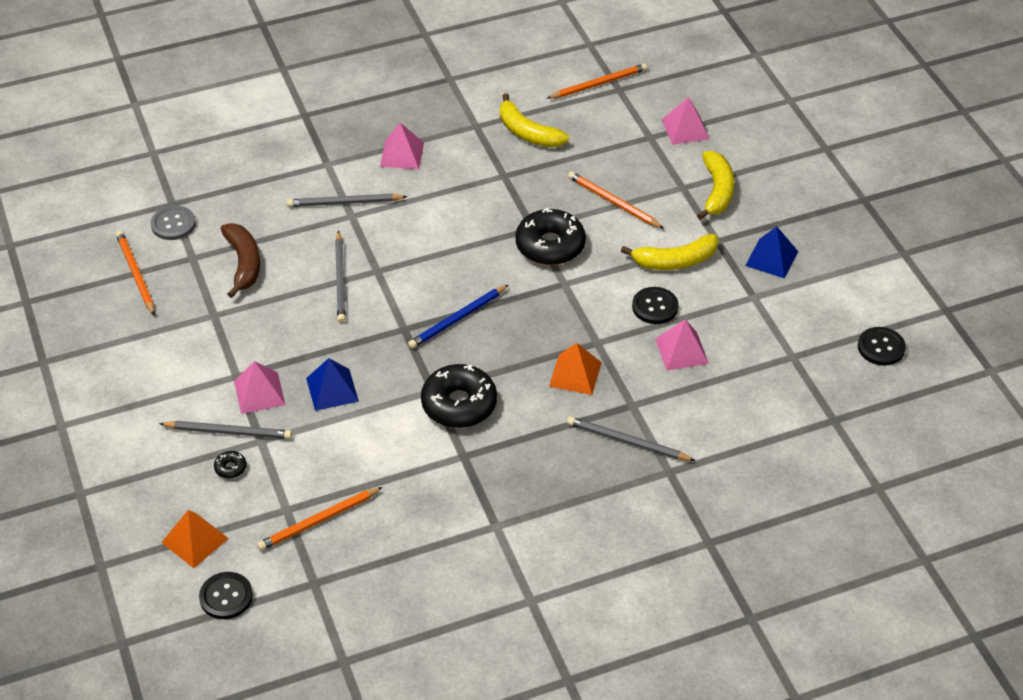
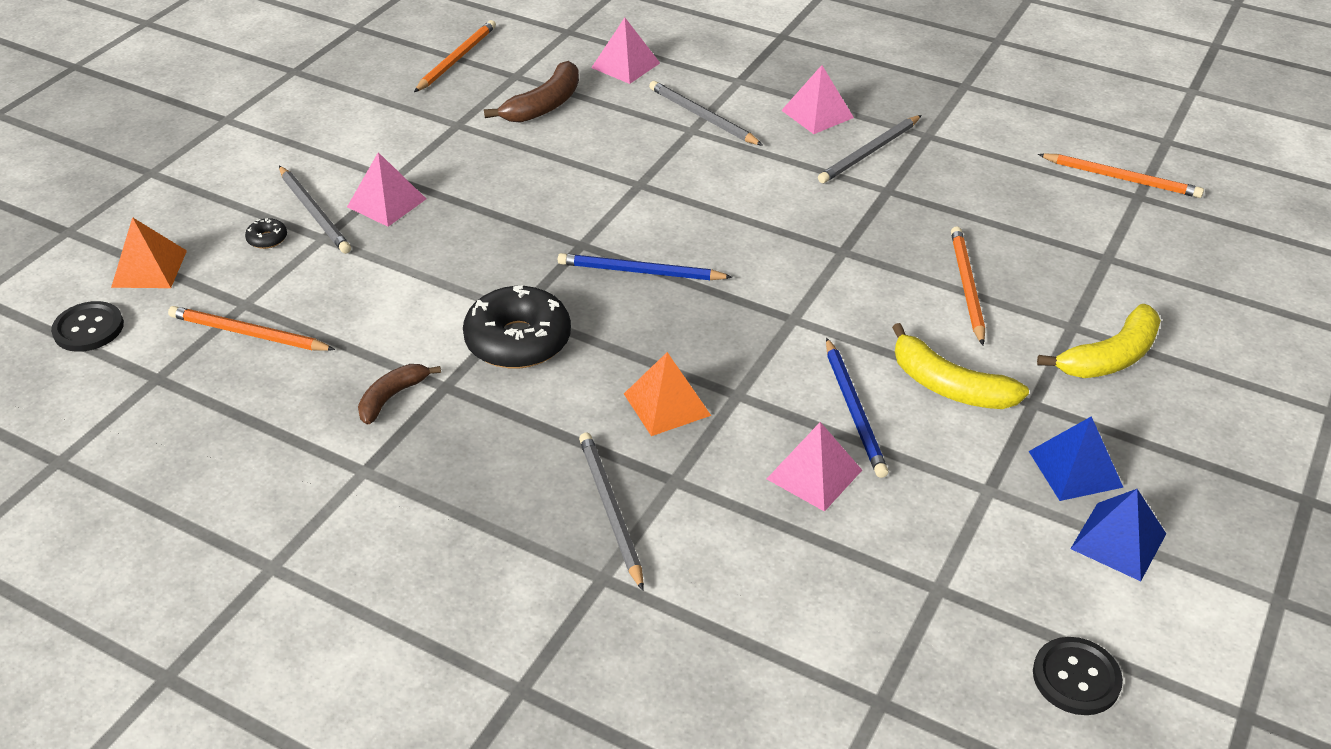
camera: 50 degrees right, 5 degrees down
grey button [151,206,196,240] -> none
blue pyramid [306,358,359,411] -> blue pyramid moved to [1070,489,1166,581]
grey pencil [335,231,346,323] -> grey pencil moved to [818,115,922,183]
yellow banana [500,93,569,148] -> none
black donut [515,208,586,265] -> none
black button [632,287,679,324] -> blue pencil [826,338,889,478]
pink pyramid [662,97,710,145] -> pink pyramid moved to [591,17,660,84]
none -> brown banana [358,364,441,425]

